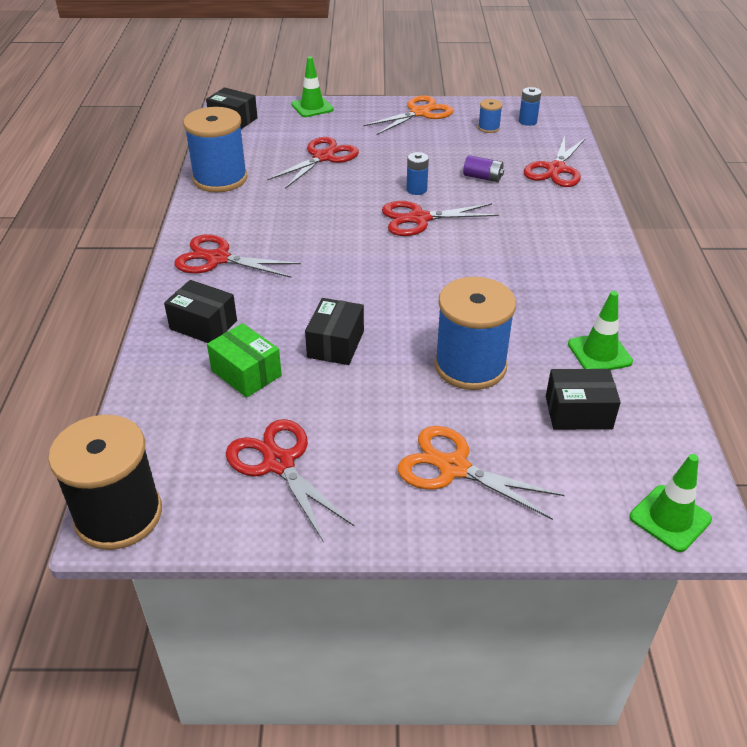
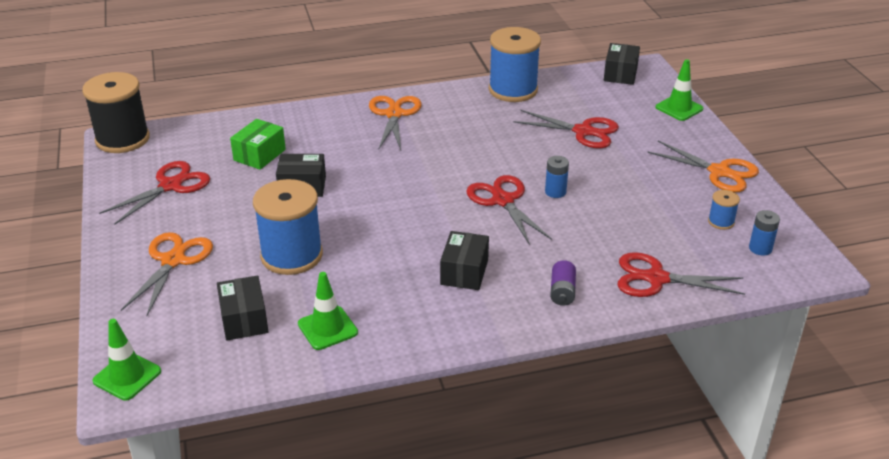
camera: 75 degrees right, 5 degrees down
black box [164,280,237,343] -> black box moved to [440,231,489,290]
red scissors [174,234,301,278] -> orange scissors [369,96,422,150]
purple battery [463,155,504,182] -> purple battery moved to [550,260,576,306]

